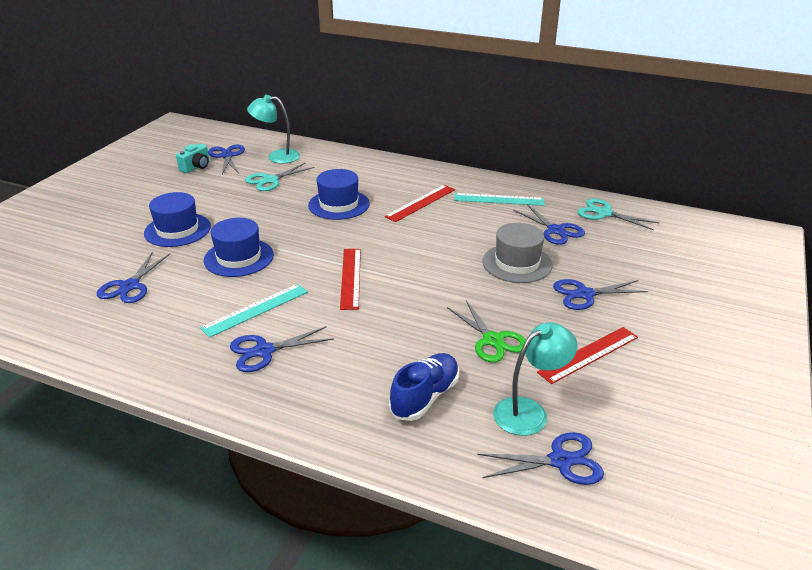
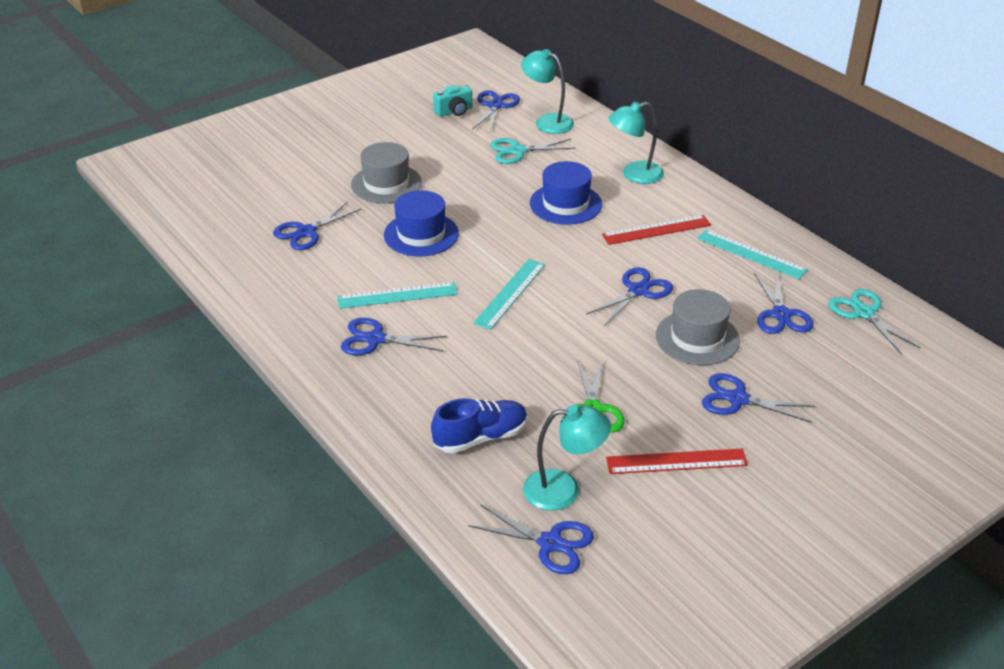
camera: 30 degrees right, 5 degrees up
blue hat [144,192,211,247] -> grey hat [351,142,422,204]
red ruler [340,249,361,310] -> turquoise ruler [473,259,545,330]
none -> blue scissors [586,267,673,325]
none -> turquoise lamp [608,101,664,184]

